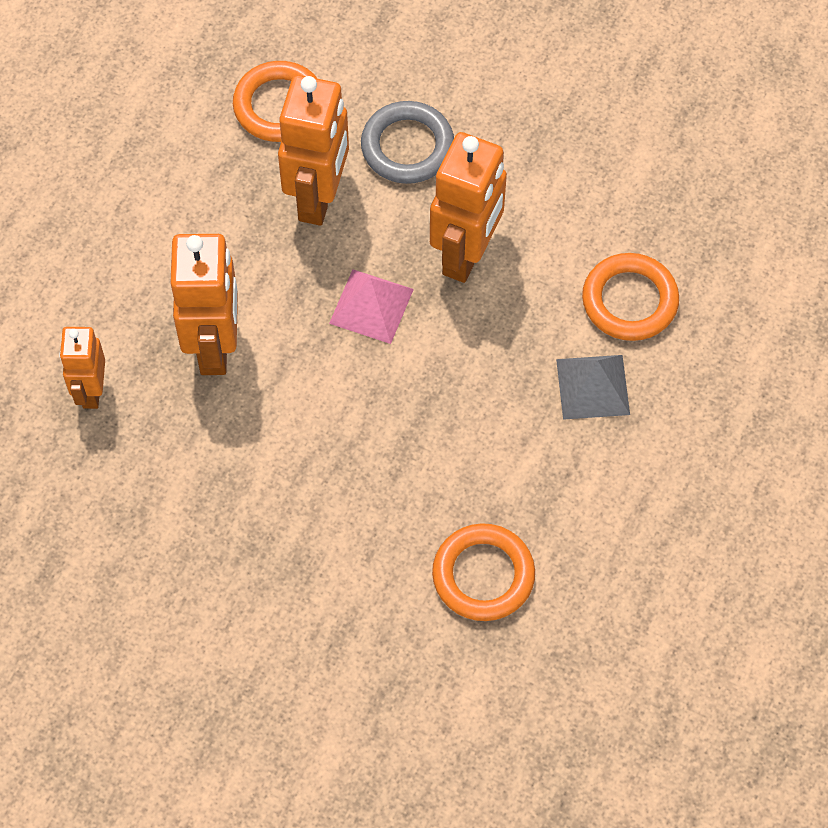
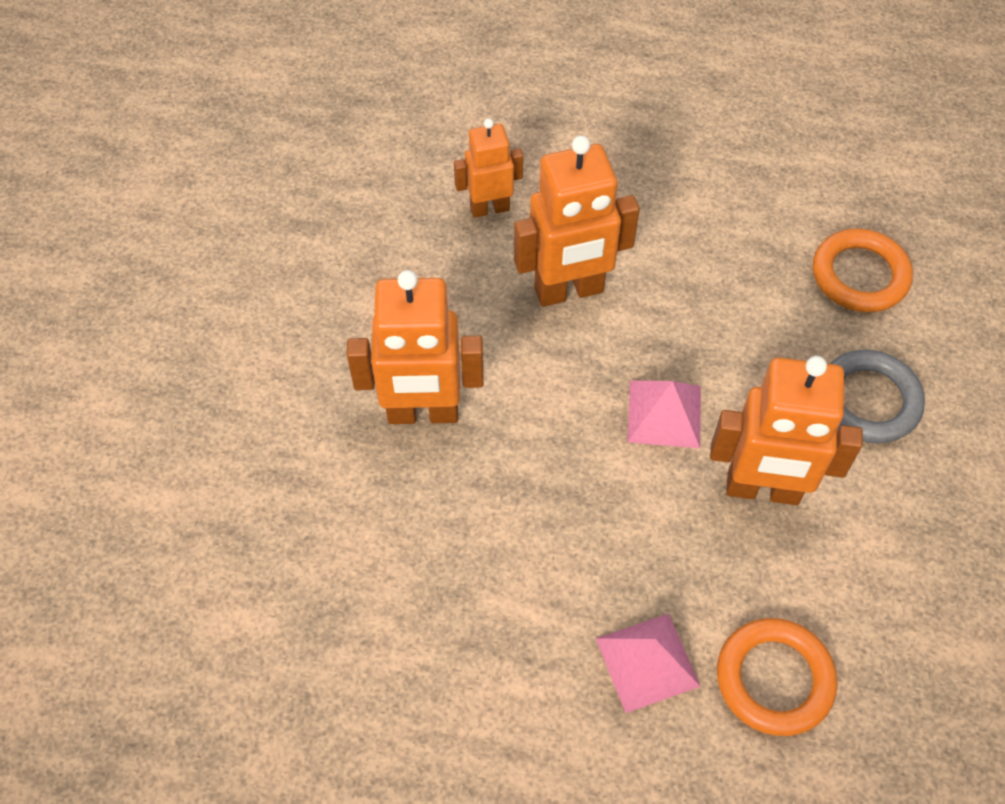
camera: 75 degrees right, 5 degrees down
orange robot [278,75,349,226] -> orange robot moved to [347,270,484,424]
orange ring [432,523,535,621] -> none
grey pyramid [556,355,630,420] -> pink pyramid [596,614,701,713]

